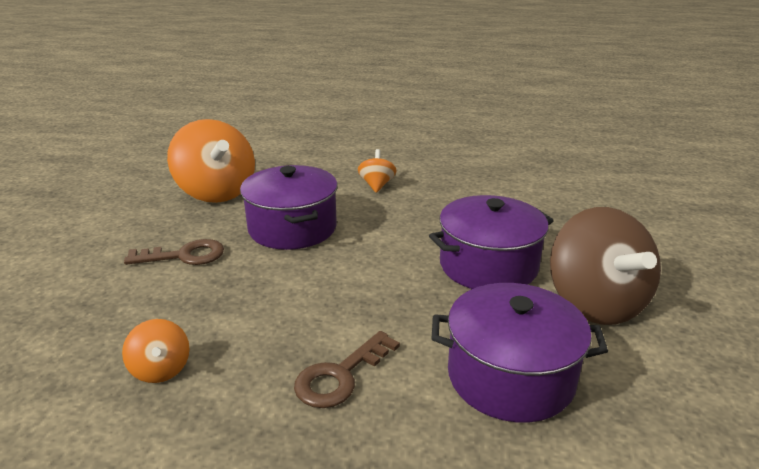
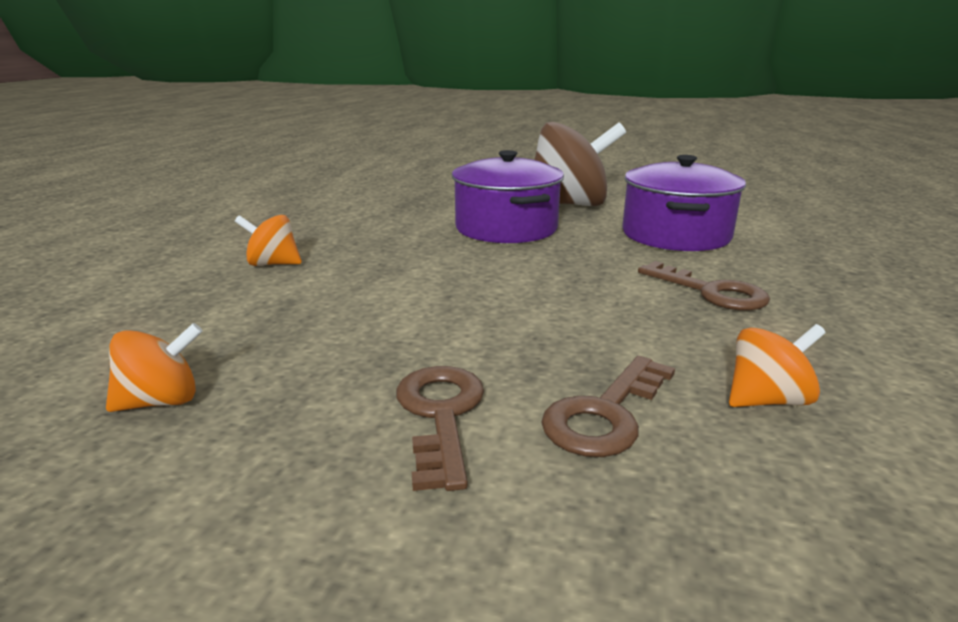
camera: 85 degrees left, 5 degrees down
orange spinning top [167,119,255,203] -> orange spinning top [106,323,203,412], size x0.47
purple pot [240,165,338,250] -> none
none -> brown key [541,356,675,457]

